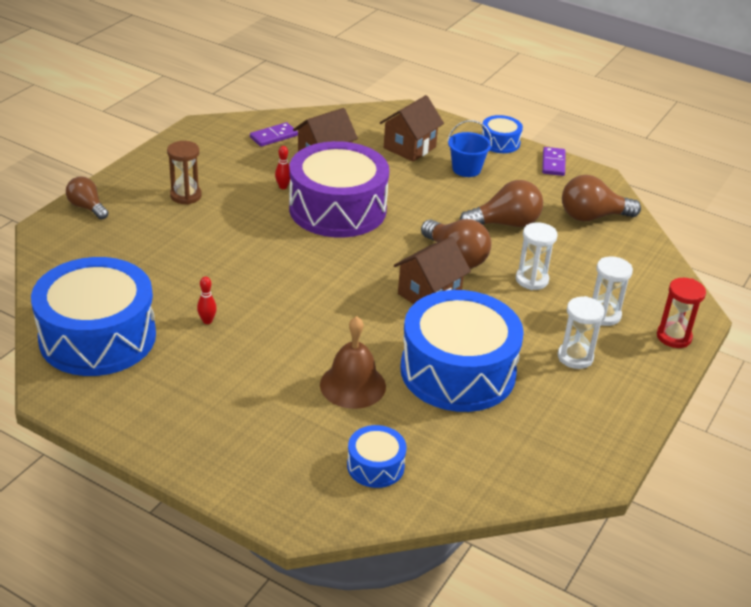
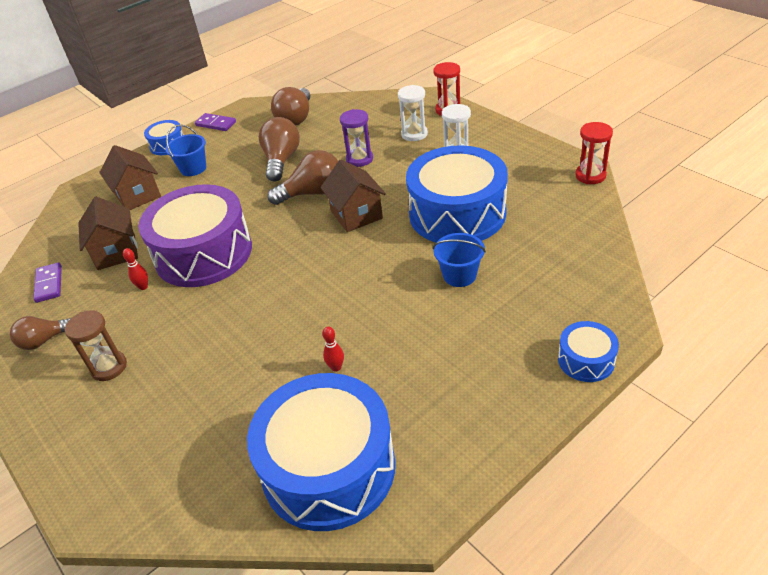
camera: 65 degrees left, 5 degrees up
brown light bulb [66,176,109,220] -> brown light bulb moved to [10,316,71,350]
brown bell [320,316,386,409] -> blue bucket [433,233,486,287]
blue drum [347,425,407,488] -> blue drum moved to [558,321,619,382]
white hourglass [516,222,558,290] -> purple hourglass [340,109,373,167]
none -> red hourglass [575,122,613,184]

